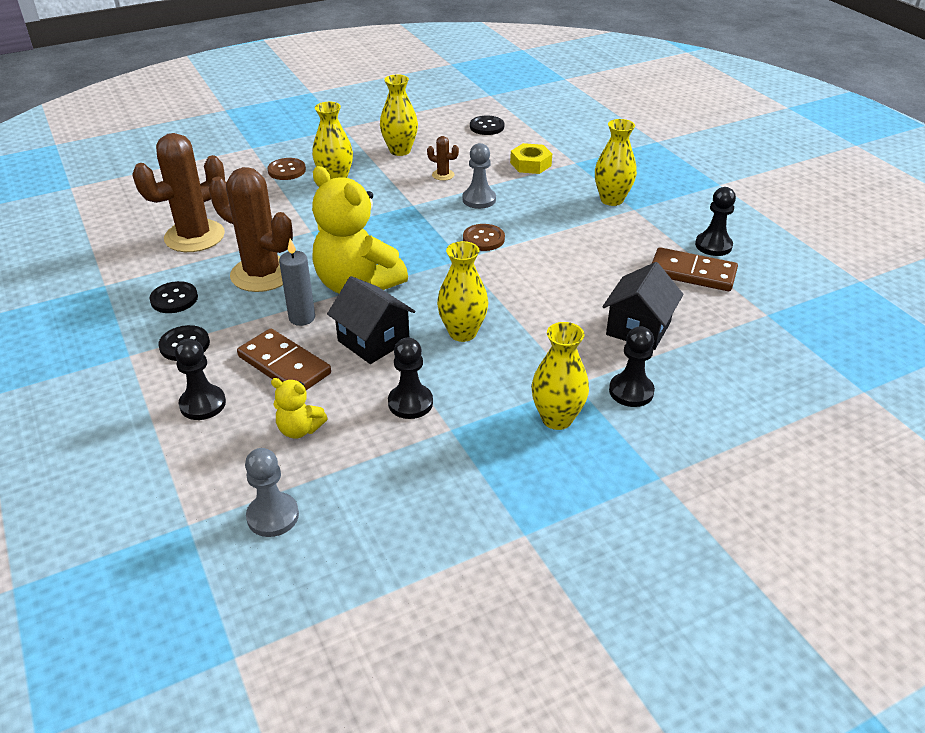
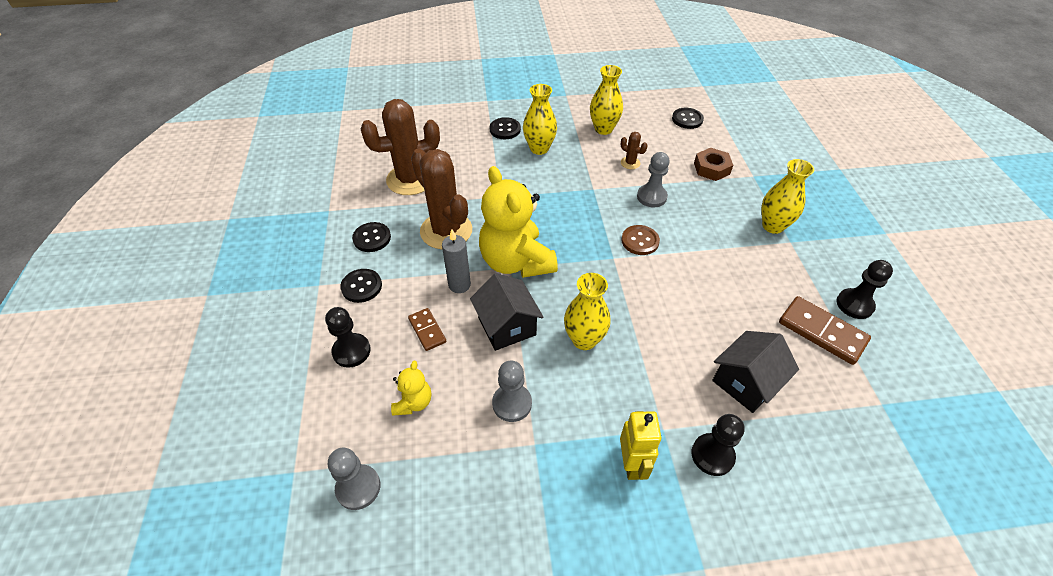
camera: 20 degrees right, 10 degrees up
brown domino [237,328,331,390] -> brown domino [408,308,446,351], size x0.59
brown button [267,158,306,180] -> black button [490,117,521,139]
yellow teddy bear [271,378,328,439] -> yellow teddy bear turned 120 degrees counterclockwise [391,361,431,416]
black pawn [388,338,433,419] -> grey pawn [492,361,532,422]
yellow nut [510,143,552,174] -> brown nut [694,148,733,181]
yellow vase [531,322,589,430] -> yellow robot [620,411,661,480]

